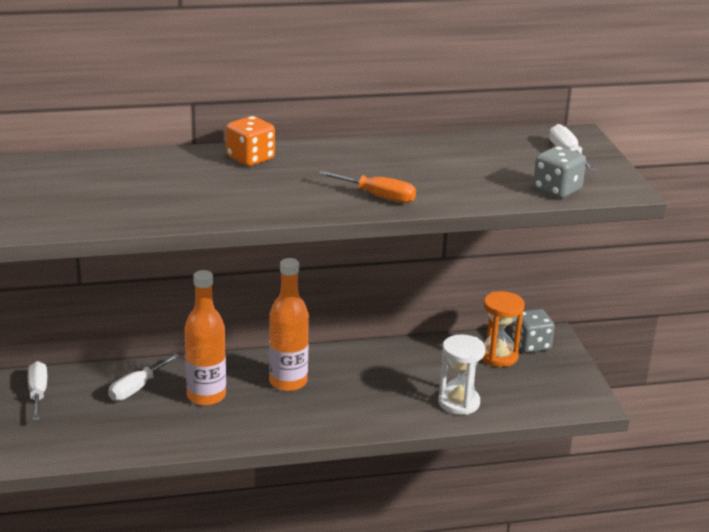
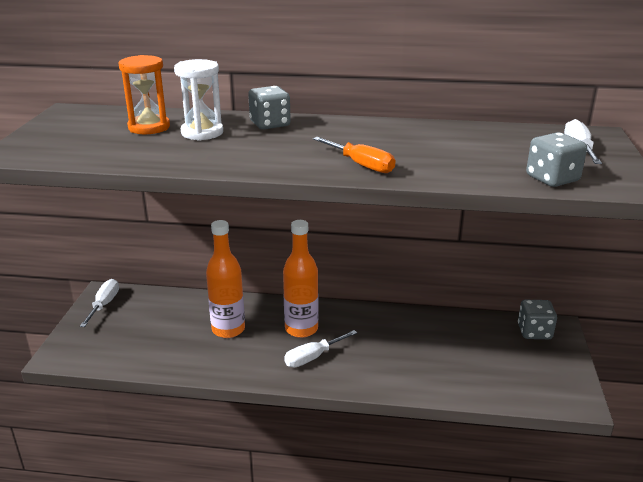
camera: 20 degrees right, 0 degrees up
white screwdriver [108,354,179,401] -> white screwdriver moved to [284,330,357,367]
orange dice [226,116,275,166] -> grey dice [248,86,291,129]
white hourglass [438,334,486,415] -> white hourglass moved to [174,59,223,141]
orange hourglass [481,291,524,367] -> orange hourglass moved to [118,55,170,134]

